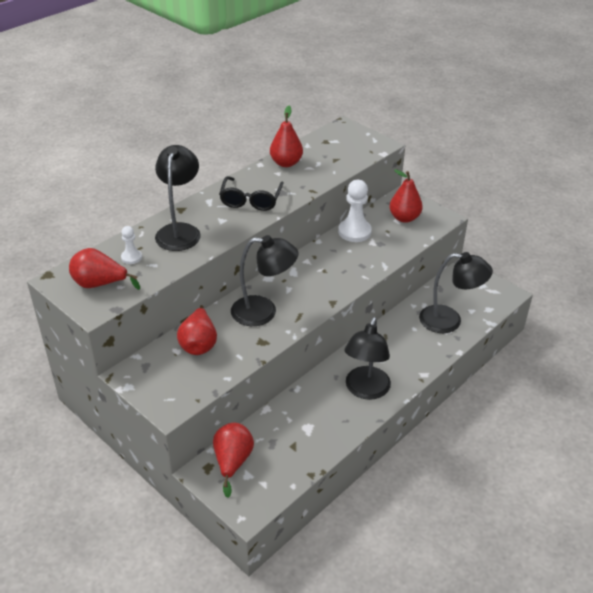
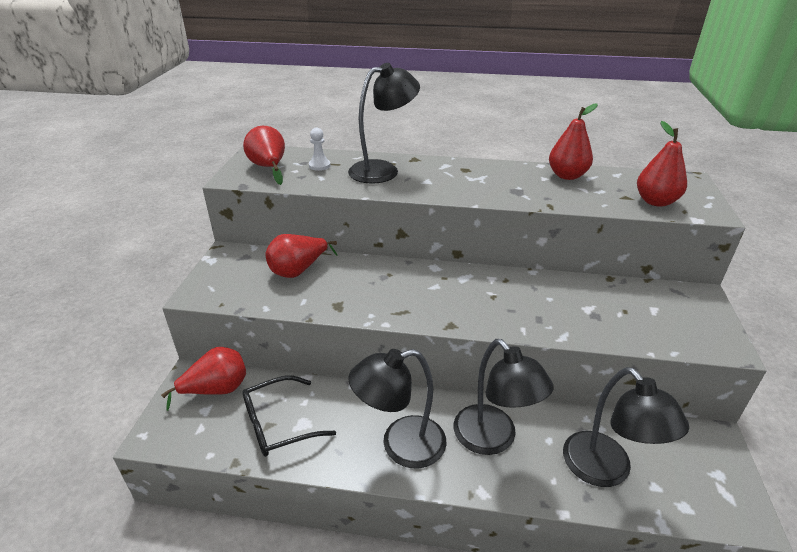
camera: 55 degrees right, 5 degrees down
black glasses [219,176,284,211] -> black glasses moved to [242,376,336,457]
black lamp [231,235,298,326] -> black lamp moved to [453,339,554,455]
white pawn [338,180,372,242] -> none
red pear [390,169,423,223] -> red pear moved to [637,121,687,207]

